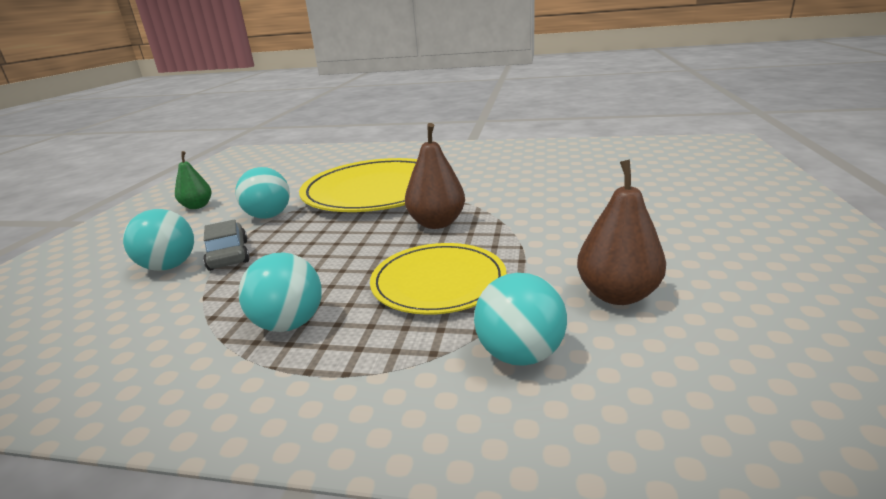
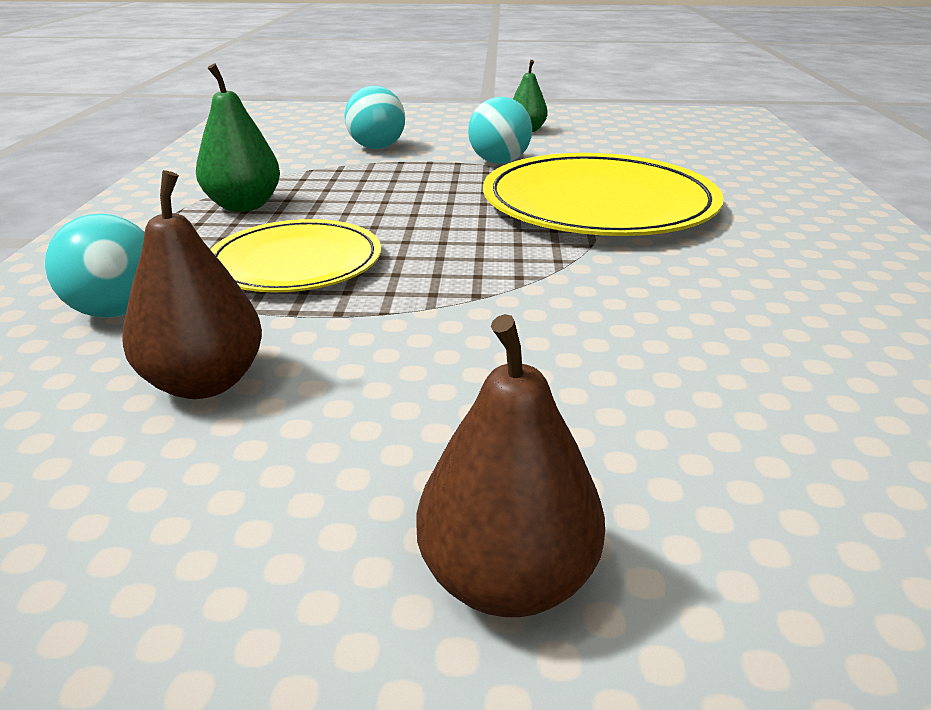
camera: 80 degrees right, 5 degrees up
grey car [203,220,250,271] -> none
turquoise ball [238,253,322,332] -> green pear [196,63,280,212]
brown pear [405,123,465,229] -> brown pear moved to [417,314,605,617]

